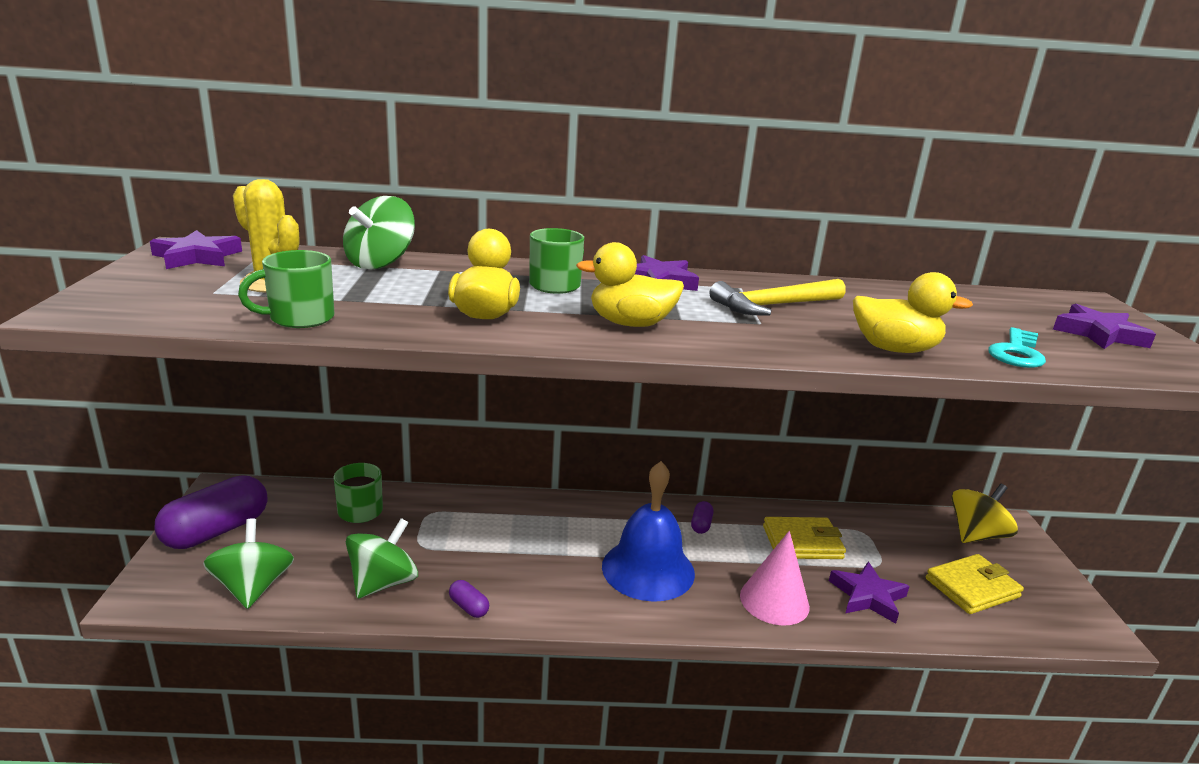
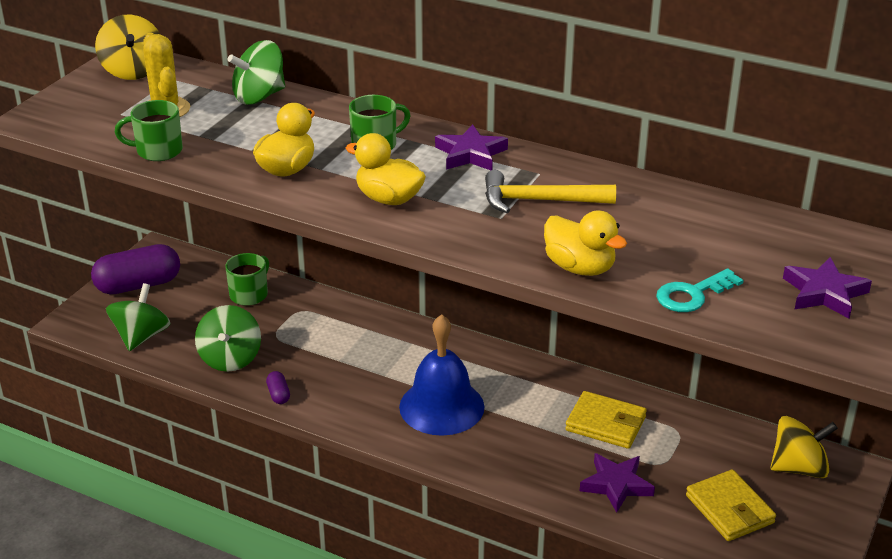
camera: 30 degrees right, 10 degrees up
purple star [150,230,242,269] -> yellow spinning top [95,15,161,80]
green spinning top [346,518,418,599] -> green spinning top turned 120 degrees clockwise [195,305,261,372]
purple capsule [691,501,714,534] -> none
pink cone [740,531,810,626] -> none
yellow wallet [926,554,1024,614] -> yellow wallet turned 60 degrees clockwise [686,469,776,541]

